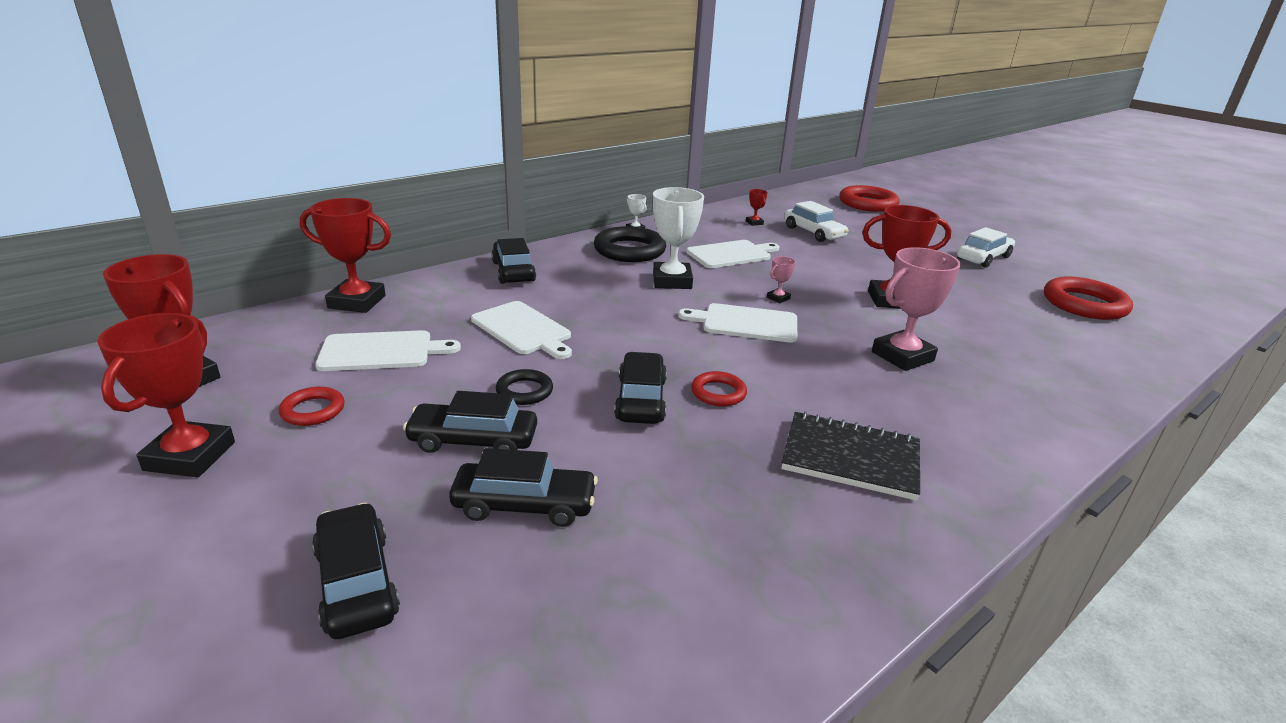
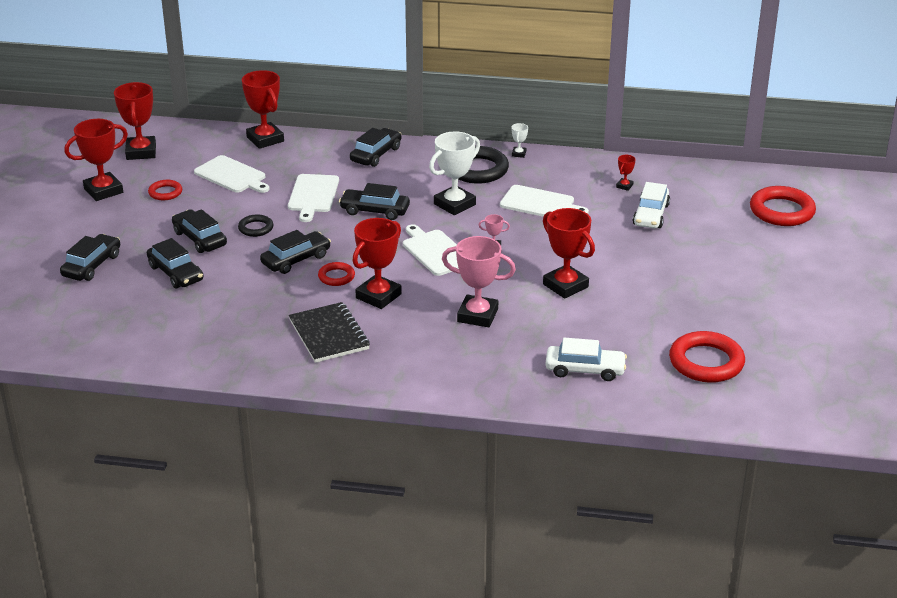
camera: 50 degrees right, 5 degrees up
white car [957,227,1015,268] -> white car moved to [546,338,627,381]
none -> black car [339,183,410,220]
none -> red trophy [353,218,402,309]

